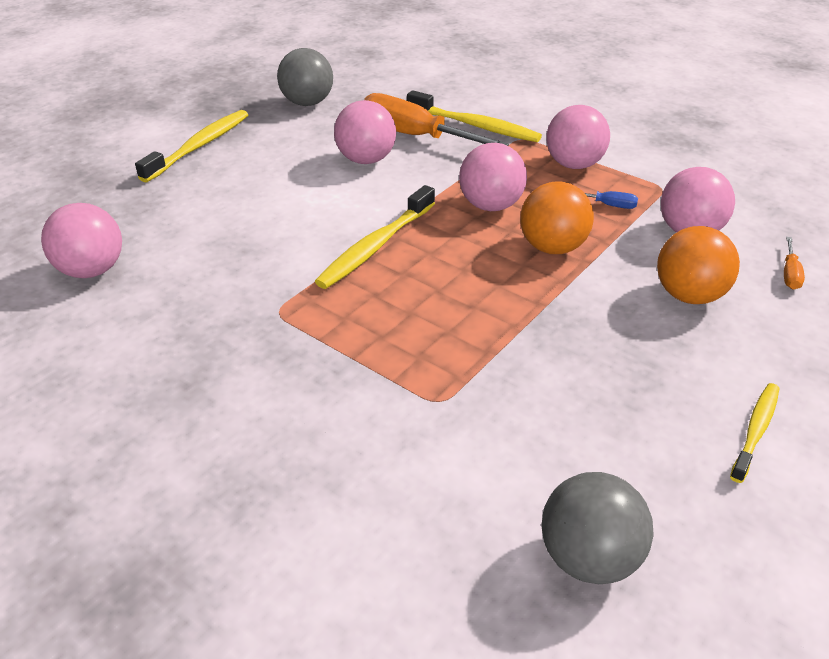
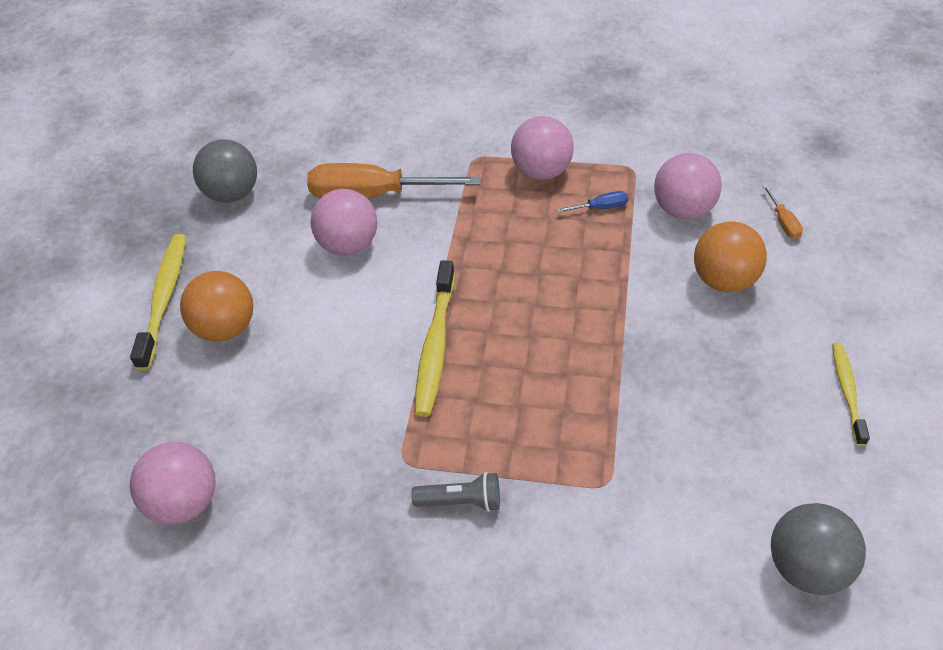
camera: 25 degrees left, 10 degrees up
yellow toothbrush [407,90,542,142] -> none
pink ball [459,143,527,211] -> none
orange ball [520,181,594,254] -> orange ball moved to [180,271,253,342]
none -> grey flashlight [411,472,500,512]

